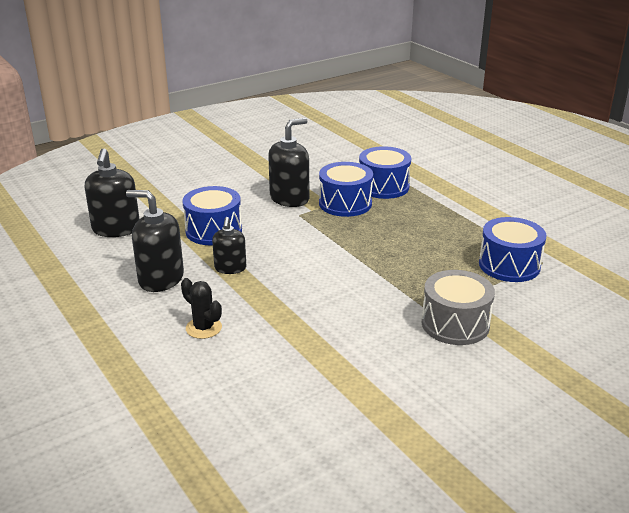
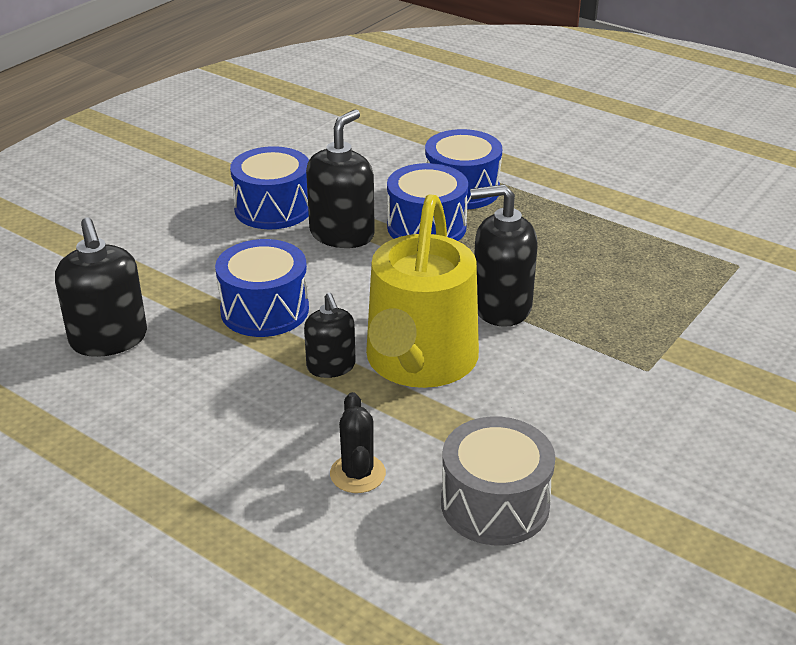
camera: 20 degrees left, 5 degrees up
black soap dispenser [126,190,184,292] -> black soap dispenser moved to [470,184,538,327]
black cactus [181,278,222,339] -> black cactus turned 60 degrees clockwise [330,392,386,493]
grey drum [422,270,495,345] -> grey drum moved to [441,417,555,545]
blue drum [479,217,546,282] -> blue drum moved to [230,146,309,229]
none -> yellow watering can [366,194,479,388]

